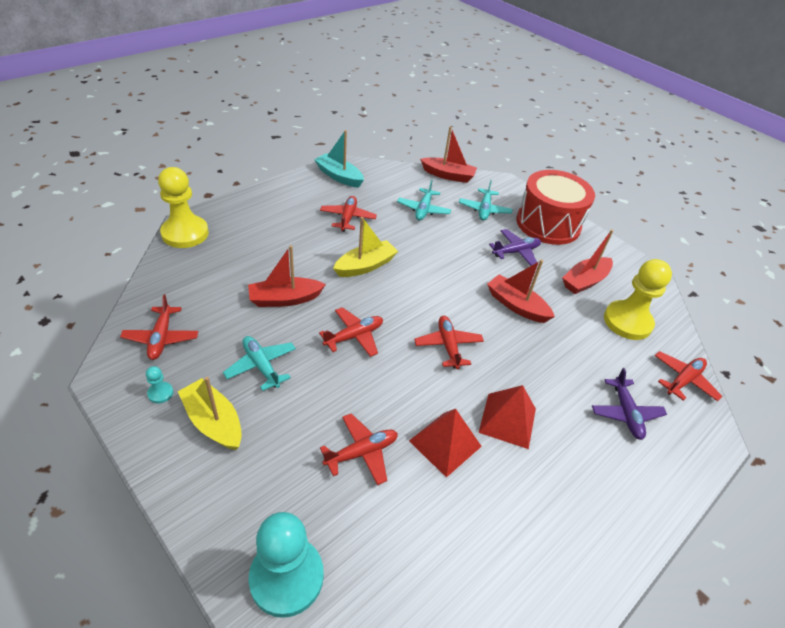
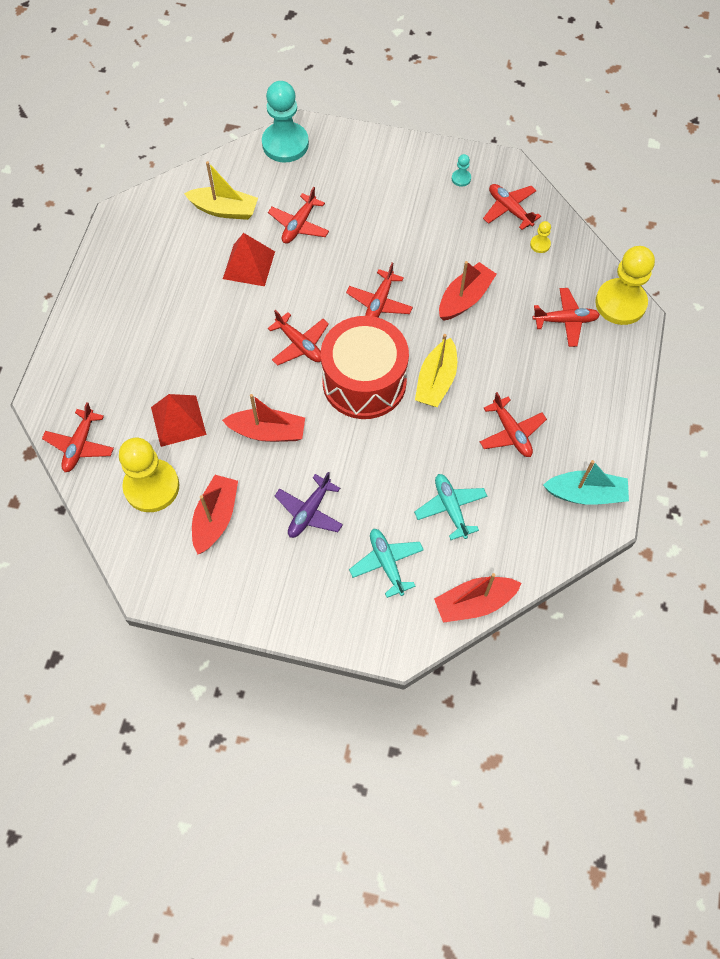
camera: 150 degrees right, 20 degrees up
yellow boat [178,377,242,450] -> yellow boat moved to [184,161,258,220]
turquoise plane [223,336,296,391] -> none
red pyramid [478,385,536,449] -> red pyramid moved to [151,394,206,447]
red drum [516,170,595,245] -> red drum moved to [321,316,409,419]
purple plane [592,368,667,440] -> none
none -> yellow pawn [530,221,551,253]
none -> red plane [532,288,600,347]

